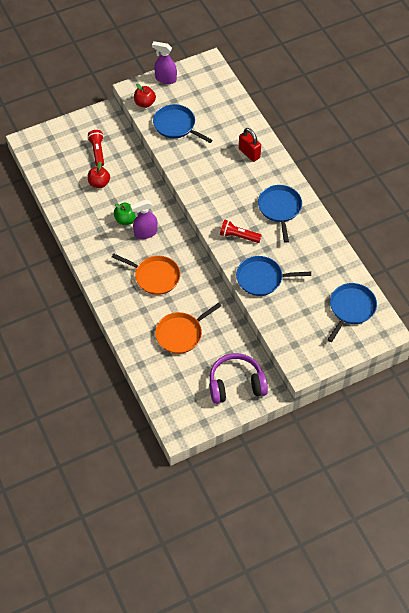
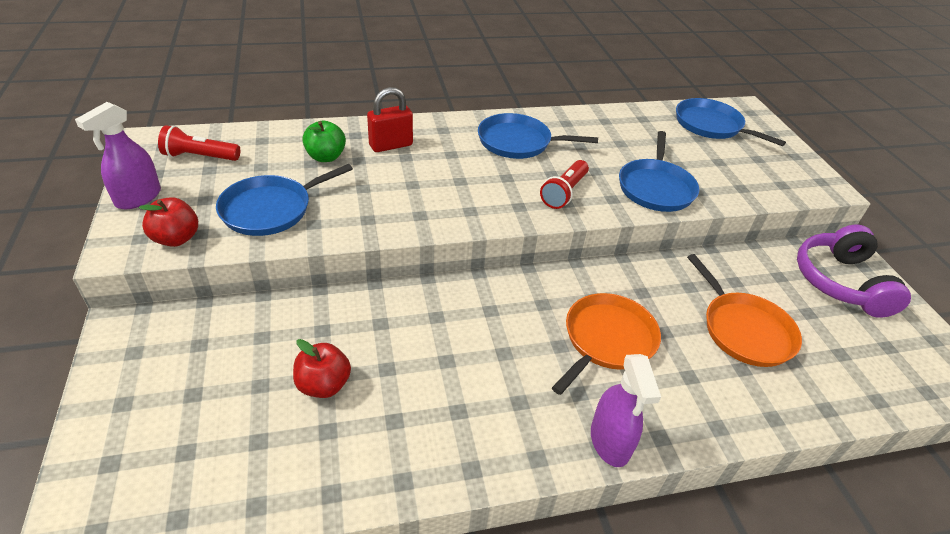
camera: 80 degrees left, 15 degrees down
red flashlight [88,130,104,167] -> red flashlight moved to [158,125,240,161]
green apple [114,203,136,225] -> green apple moved to [302,120,346,162]
purple spray bottle [130,199,158,239] -> purple spray bottle moved to [591,354,661,467]

